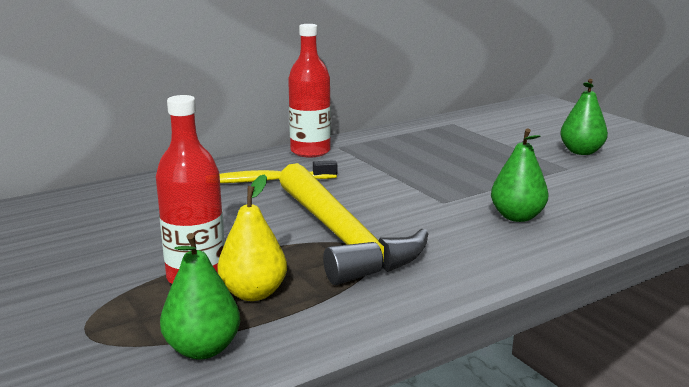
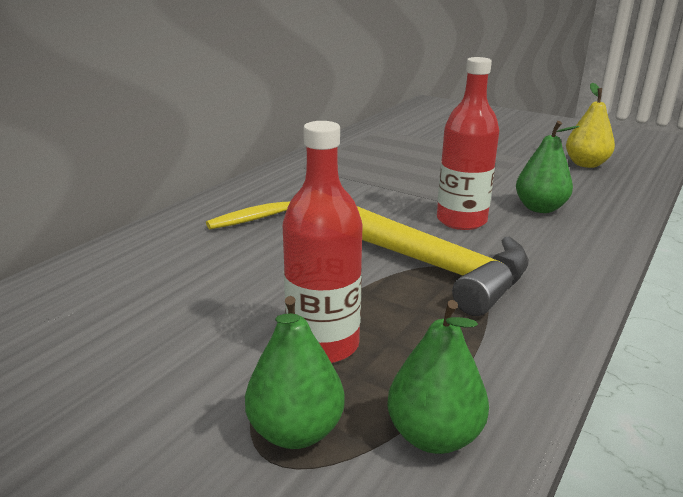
camera: 25 degrees left, 5 degrees up
yellow pear [217,175,287,301] -> yellow pear moved to [566,83,615,168]
red bottle [288,24,331,157] -> red bottle moved to [437,57,499,230]
green pear [560,79,608,155] -> green pear moved to [245,296,345,449]

